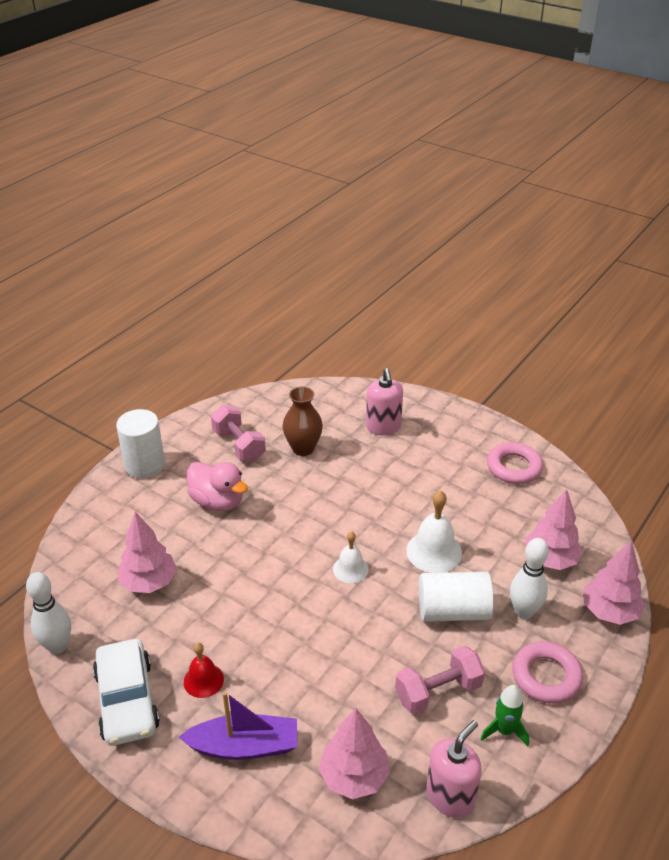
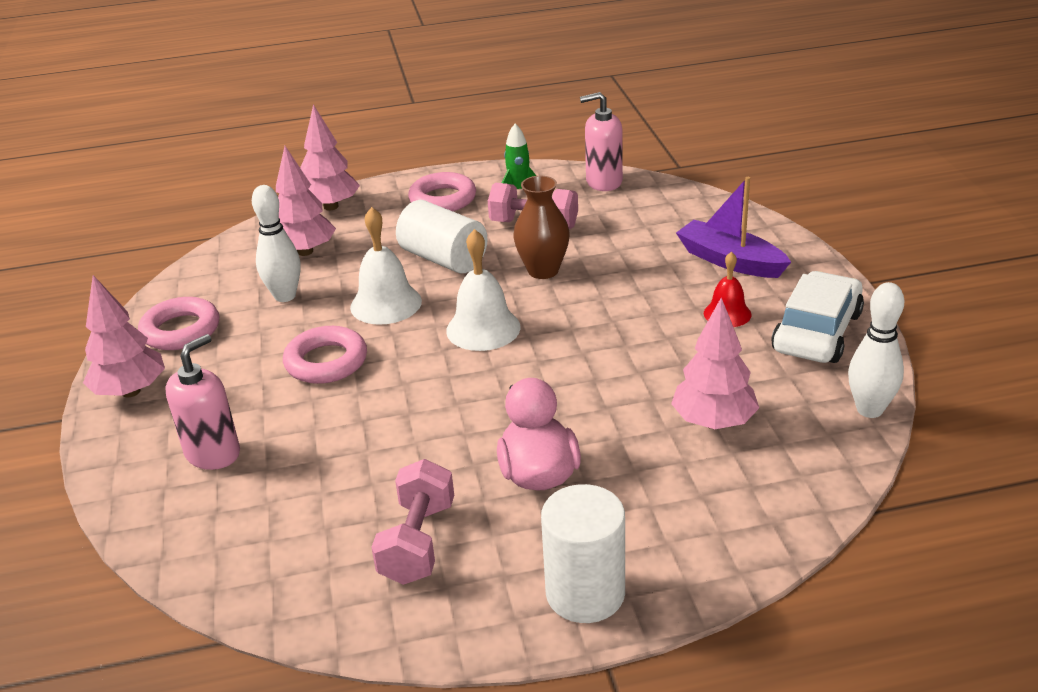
camera: 135 degrees left, 5 degrees down
brown vase [283,387,323,456] -> brown vase moved to [513,176,570,279]
pink tree [319,708,390,799] -> pink tree moved to [83,275,165,397]
white bell [333,531,369,583] -> white bell [446,229,521,351], size x1.58
white bowling pin [510,538,549,619] -> white bowling pin moved to [252,185,301,302]
none -> pink ring [283,326,367,384]

